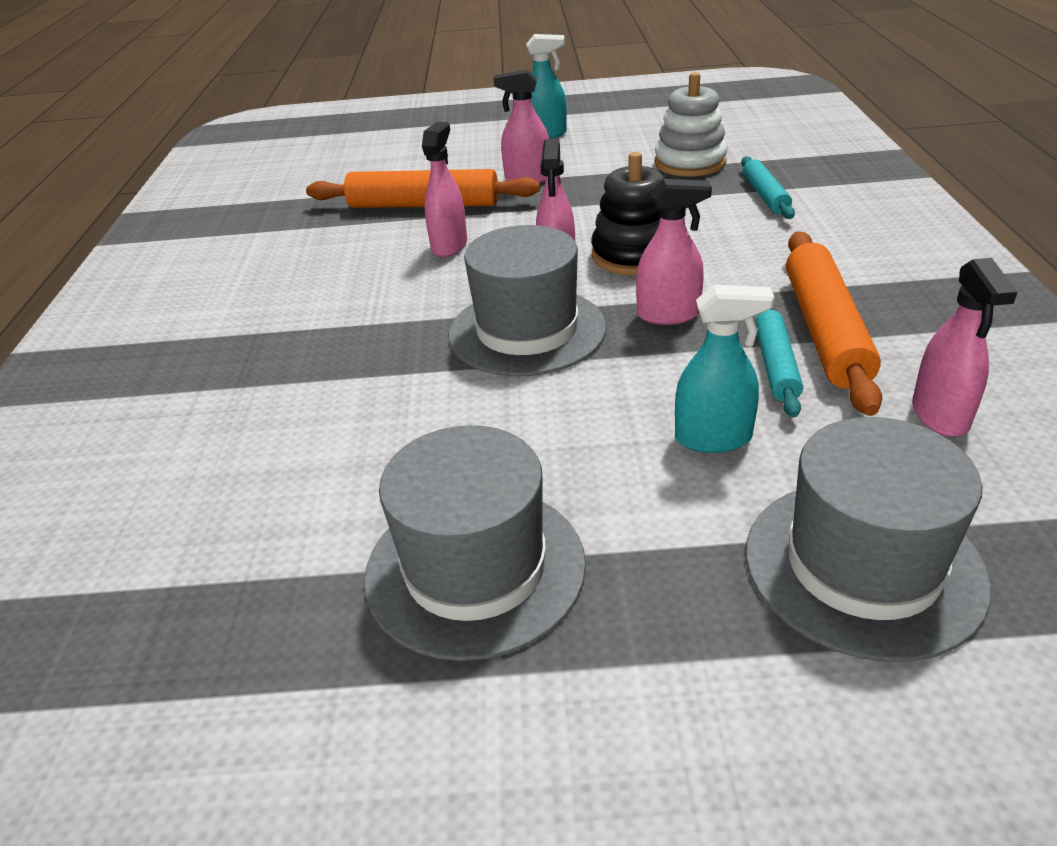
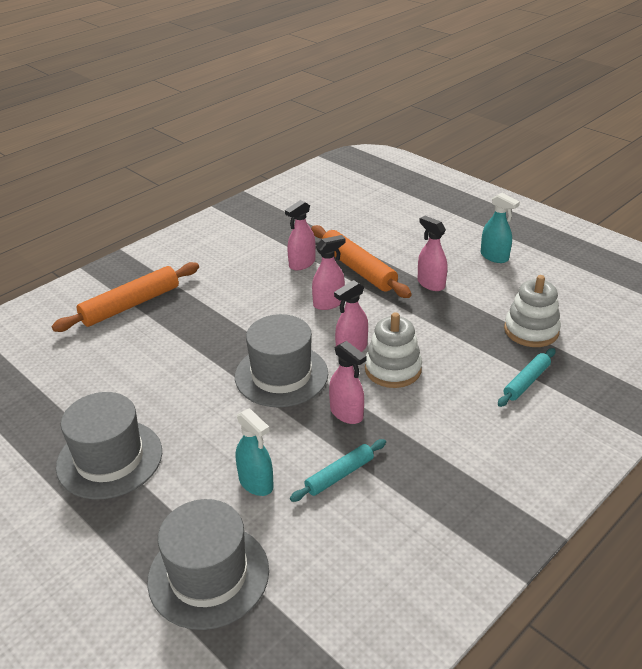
camera: 45 degrees right, 0 degrees up
black stacking toy [591,152,665,275] -> white stacking toy [365,312,422,388]
orange rolling pin [786,231,882,416] -> orange rolling pin moved to [52,262,199,332]
pink spray bottle [912,258,1017,437] -> pink spray bottle moved to [285,200,315,270]

